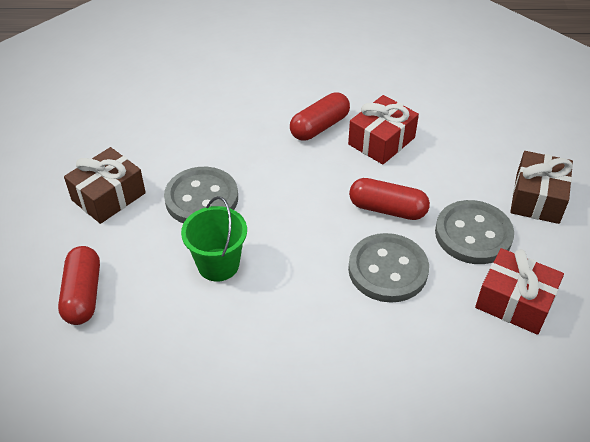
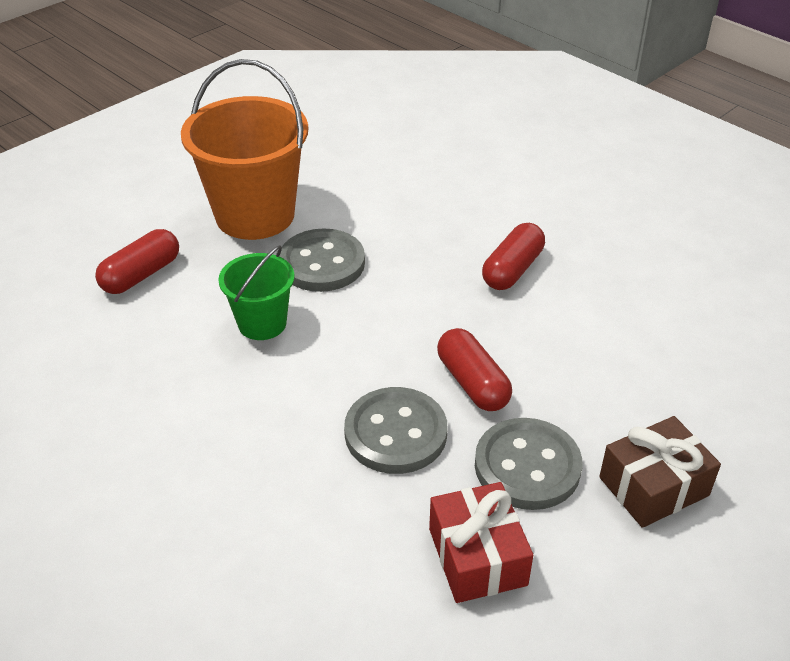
camera: 45 degrees right, 5 degrees down
brown gift [64,147,146,224] -> orange bucket [181,59,308,240]
red capsule [290,92,350,141] -> red capsule turned 60 degrees counterclockwise [482,223,545,290]
red gift [348,95,419,165] -> none

